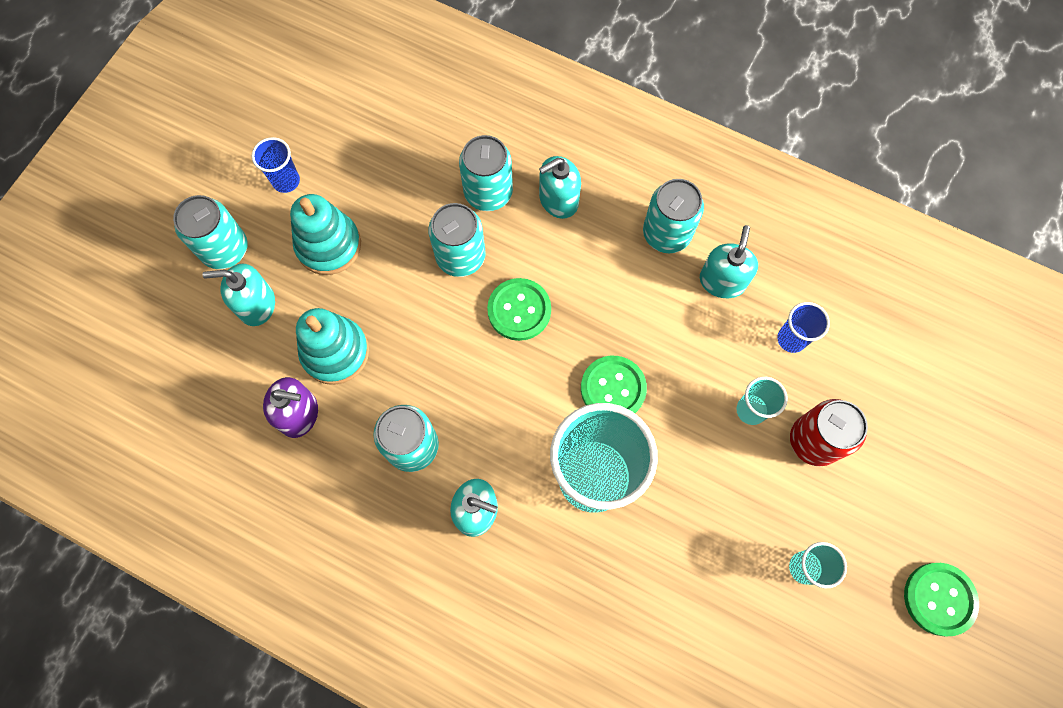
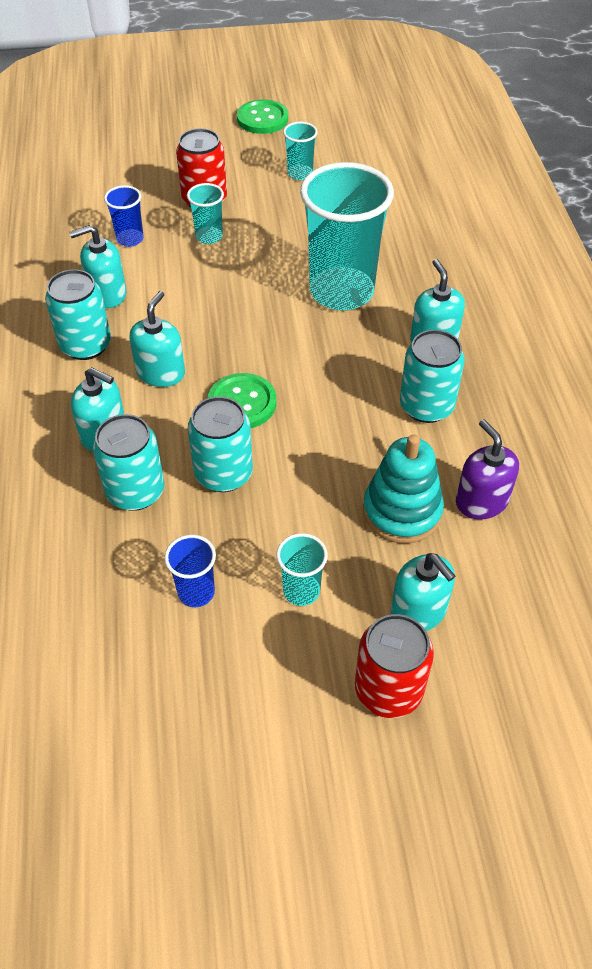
camera: 125 degrees left, 20 degrees down
turquoise can [173,195,247,269] -> red can [355,614,434,718]
blue cup [252,137,300,193] -> blue cup moved to [165,535,216,607]
turquoise stacking toy [290,194,361,275] -> turquoise cup [276,533,328,606]
green button [581,356,647,413] -> none
none -> turquoise soap dispenser [129,291,185,387]

